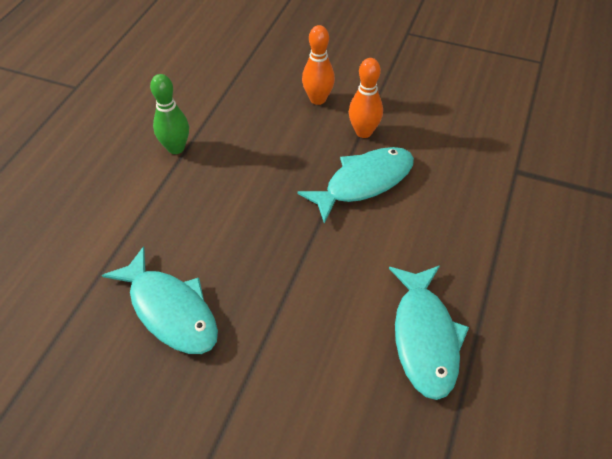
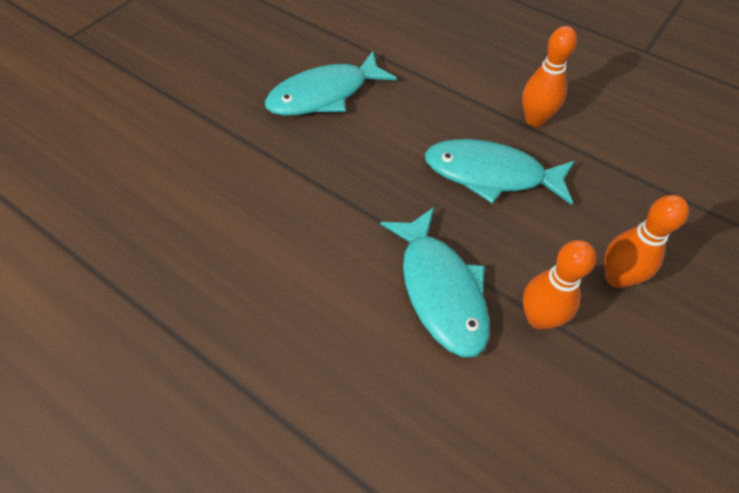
camera: 105 degrees right, 5 degrees up
green bowling pin [150,74,189,154] -> orange bowling pin [522,26,577,127]
turquoise fish [389,265,469,400] -> turquoise fish moved to [425,139,575,205]

